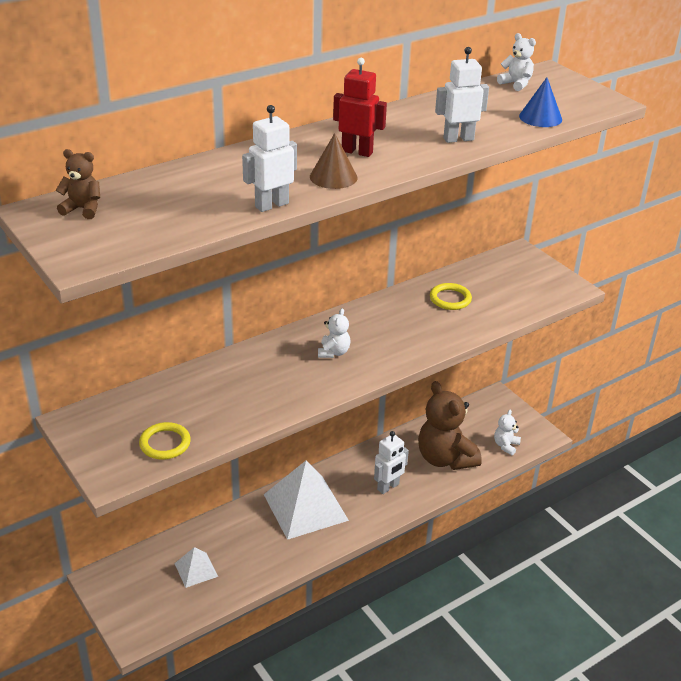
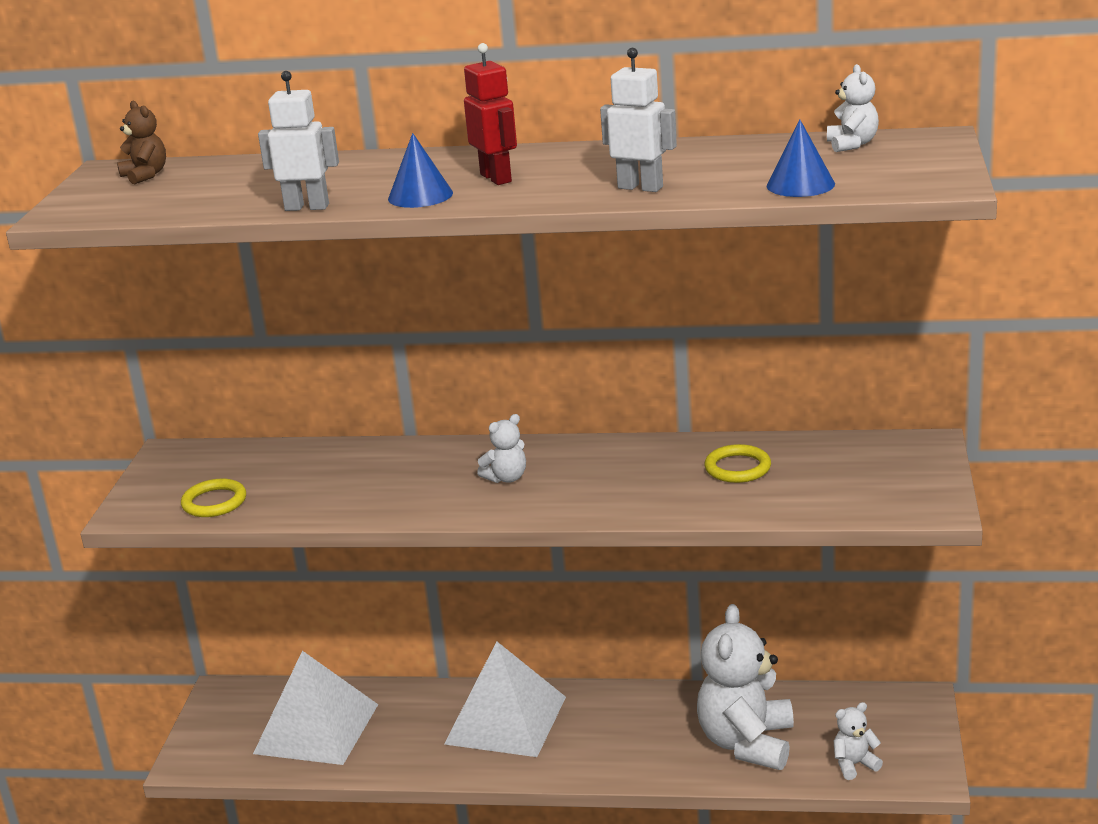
camera: 45 degrees right, 10 degrees down
white pyramid [174,547,218,588] -> white pyramid [253,651,378,765], size x2.06
brown cone [310,133,358,189] -> blue cone [388,133,453,208]
white robot [374,431,409,494] -> none
brown teddy bear [418,381,482,470] -> white teddy bear [697,604,794,770]

